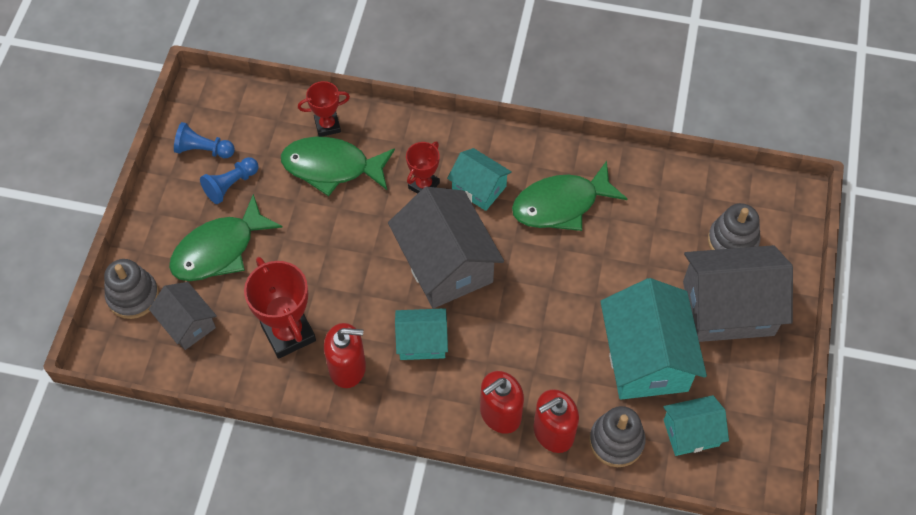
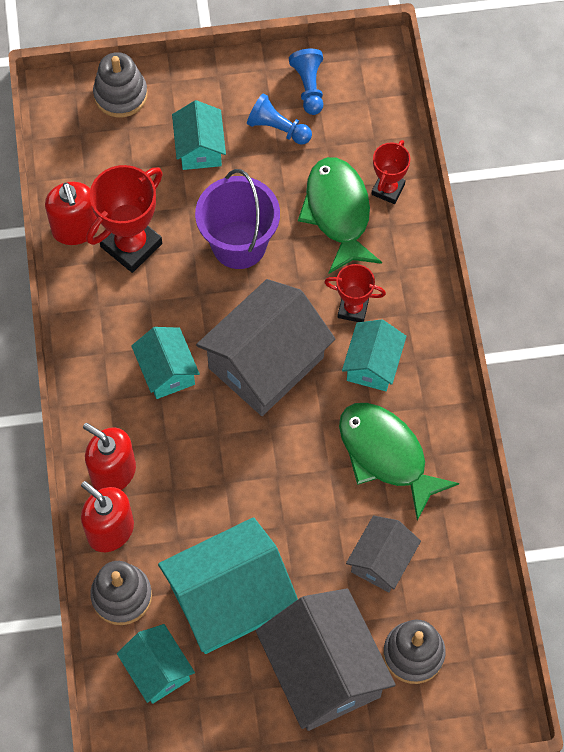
camera: 70 degrees right, 5 degrees up
grey house [149,282,217,350] -> grey house moved to [346,515,421,592]
green fish [169,194,283,281] -> turquoise house [172,100,226,170]
red trophy [298,81,350,137] -> red trophy turned 60 degrees clockwise [371,140,410,204]
red soap dispenser [324,323,366,388] -> red soap dispenser moved to [45,182,99,245]
none -> purple bucket [195,169,280,269]

